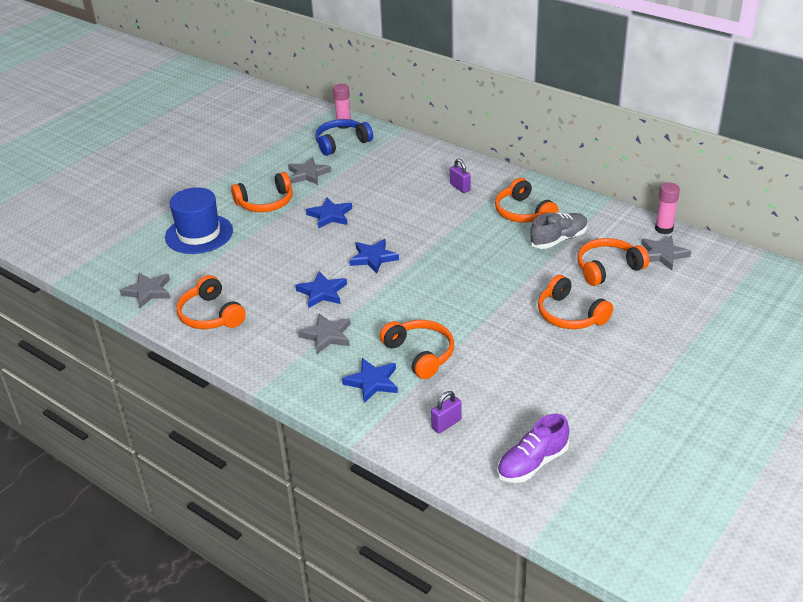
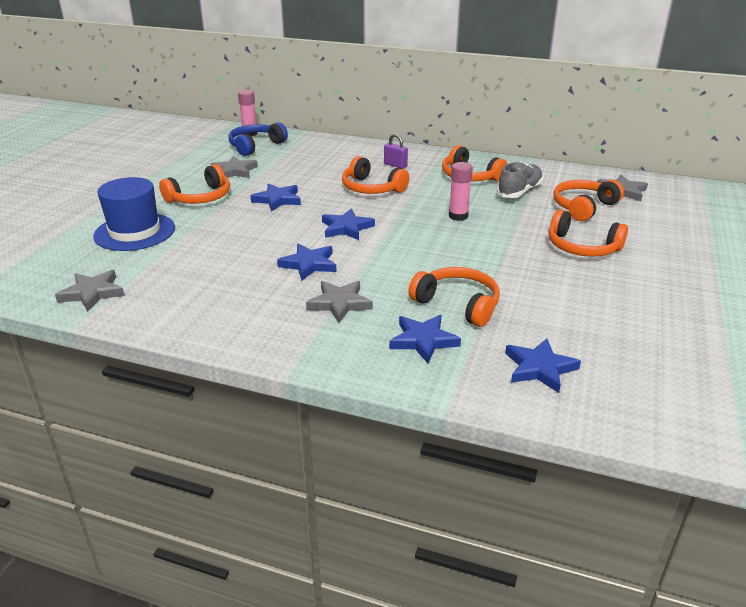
camera: 20 degrees left, 5 degrees down
orange headphones [177,275,246,329] -> orange headphones moved to [342,156,409,194]
purple padlock [431,391,462,434] -> blue star [505,338,581,393]
purple shoe [497,414,569,483] -> none
pink glue stick [655,182,680,234] -> pink glue stick moved to [449,162,473,221]

